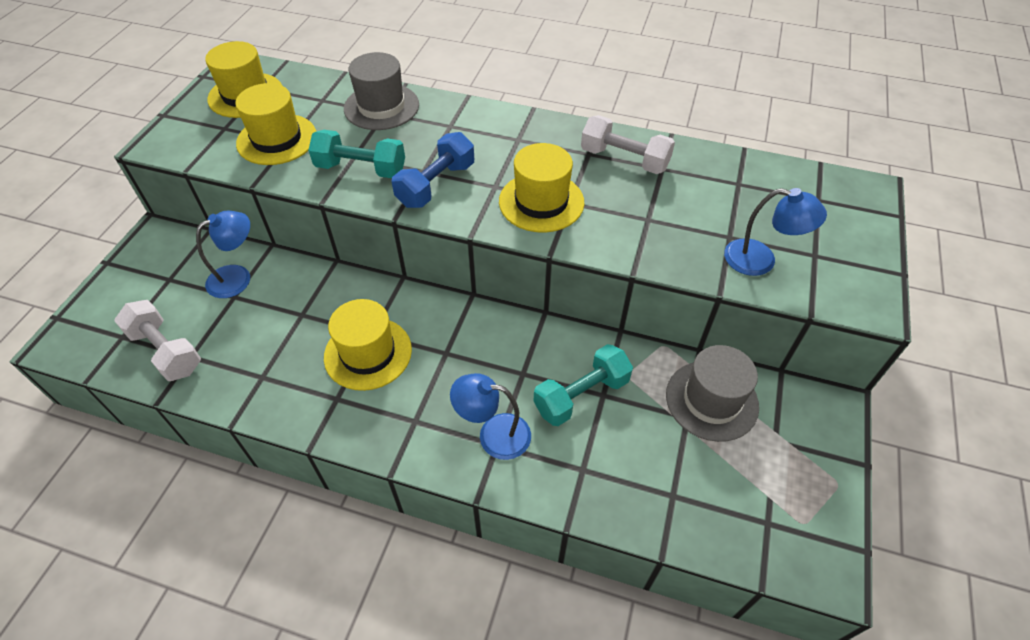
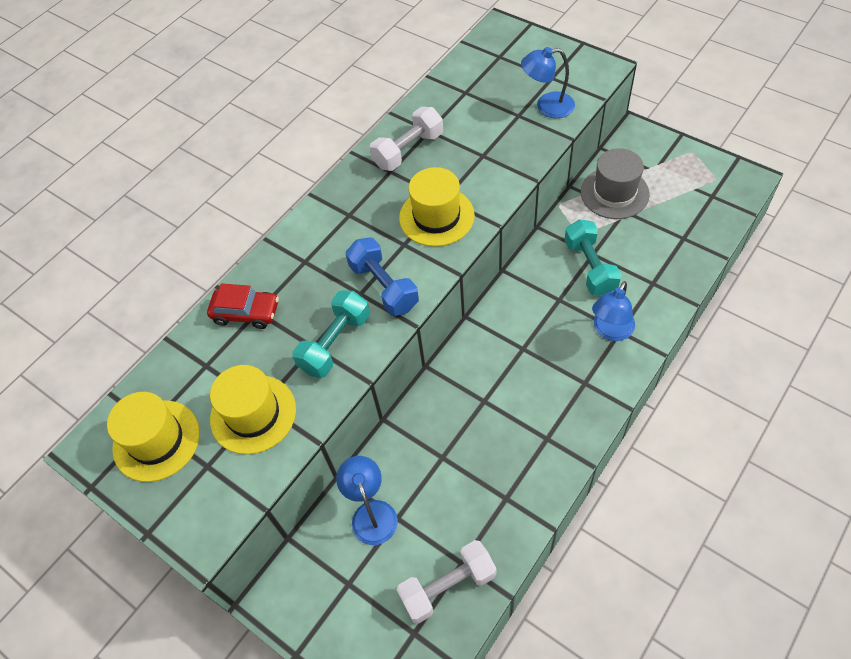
camera: 65 degrees left, 5 degrees up
yellow hat [324,299,412,391] -> none
grey hat [344,52,419,130] -> red car [207,283,279,329]
blue lamp [724,188,827,276] -> blue lamp turned 135 degrees counterclockwise [521,47,575,118]

